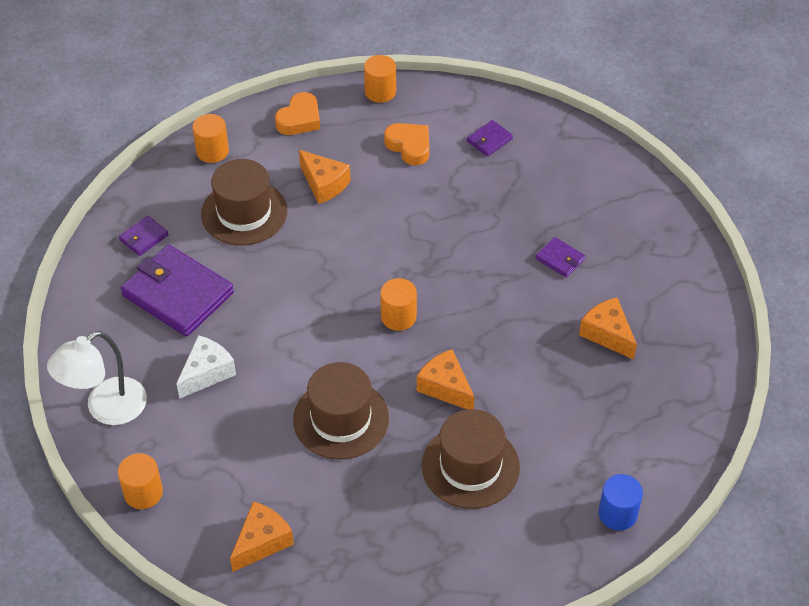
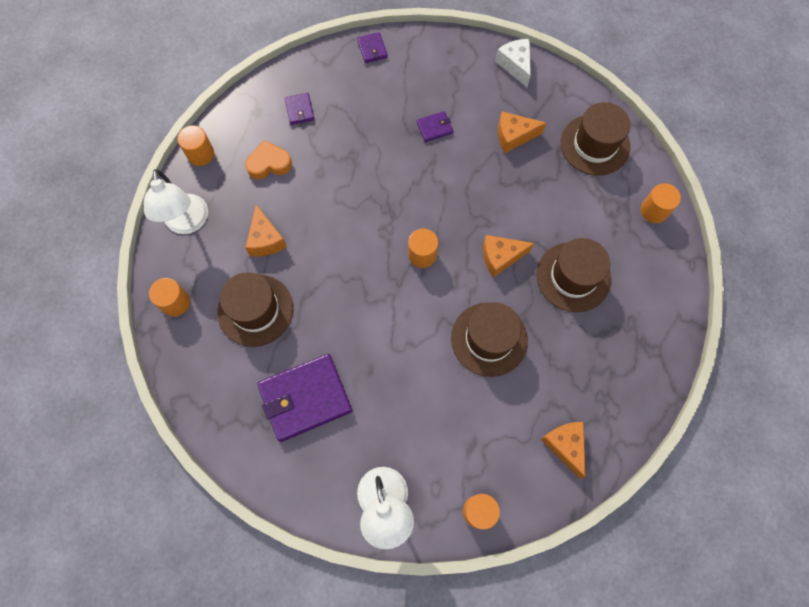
camera: 60 degrees left, 20 degrees up
purple wallet [119,216,169,256] -> purple wallet moved to [357,32,388,63]
white cheese [176,335,236,399] -> white cheese moved to [495,39,531,87]
orange heart [275,92,320,135] -> white lamp [144,169,208,234]
orange cheese [299,150,350,204] -> orange cheese turned 90 degrees clockwise [245,205,287,256]
blue cylinder [598,474,643,531] -> orange cylinder [641,183,681,223]
none -> brown hat [561,102,630,176]

